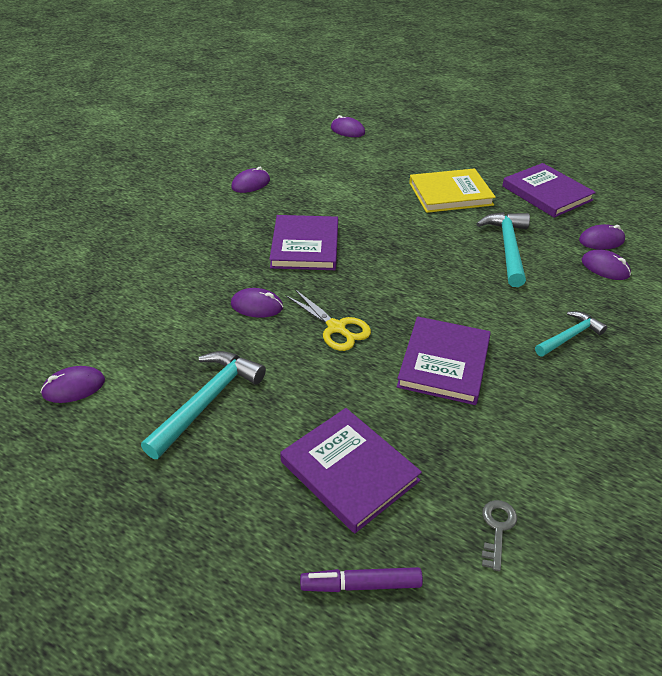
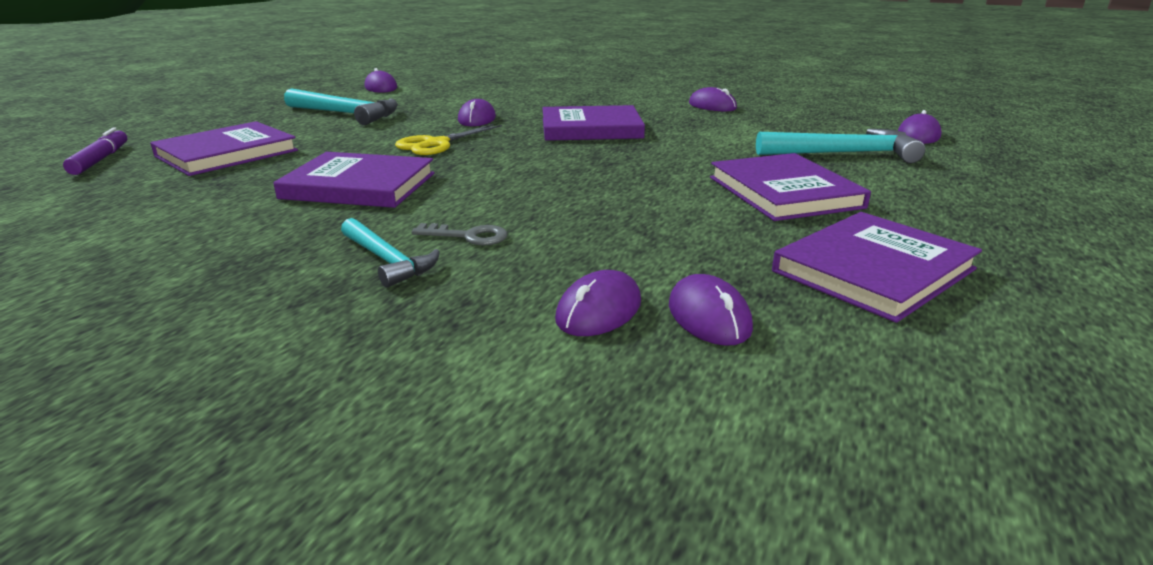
camera: 85 degrees right, 15 degrees down
yellow book [409,168,496,213] -> purple book [710,153,871,221]
turquoise hammer [476,212,530,287] -> turquoise hammer moved to [756,129,925,163]
grey key [482,500,517,571] -> grey key moved to [412,223,508,246]

